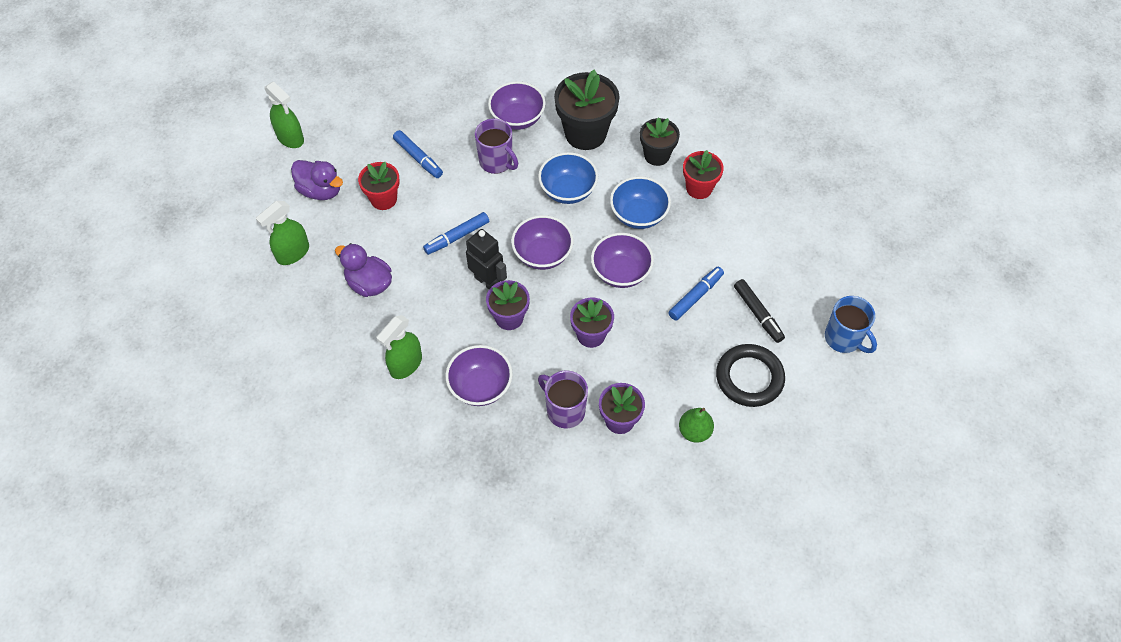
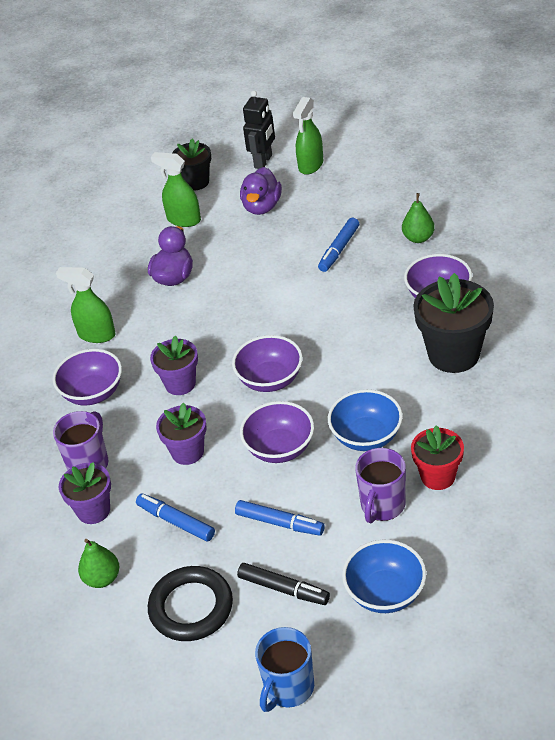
camera: 75 degrees right, 15 degrees down
red flower pot [358,162,400,210] -> none
blue marker [423,212,489,255] -> blue marker moved to [136,493,215,541]
black robot [466,229,507,289] -> black robot moved to [243,90,275,169]
purple mug [475,119,518,174] -> purple mug moved to [355,448,406,523]
blue bowl [538,152,598,204] -> blue bowl moved to [342,540,426,613]
black flower pot [640,117,680,166] -> black flower pot moved to [172,139,211,191]
black marker [734,279,785,343] -> black marker turned 105 degrees counterclockwise [237,563,330,605]
none -> green pear [402,193,435,243]

